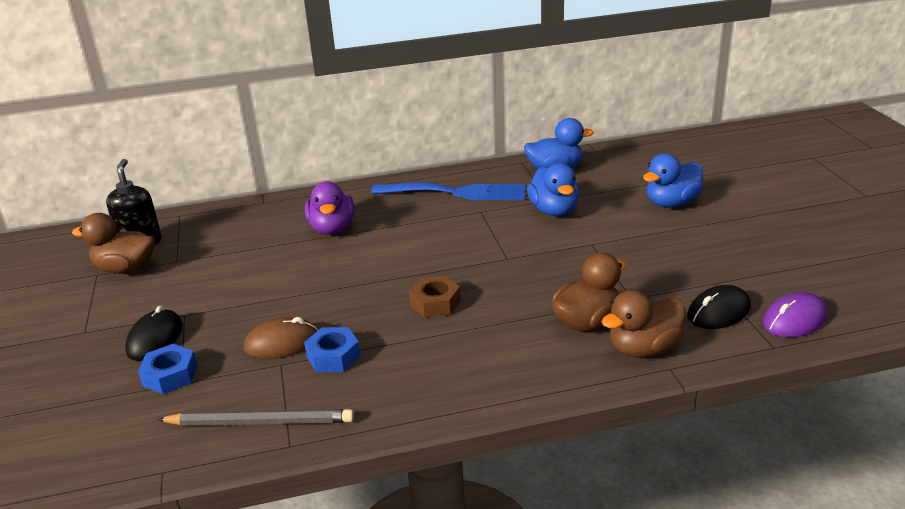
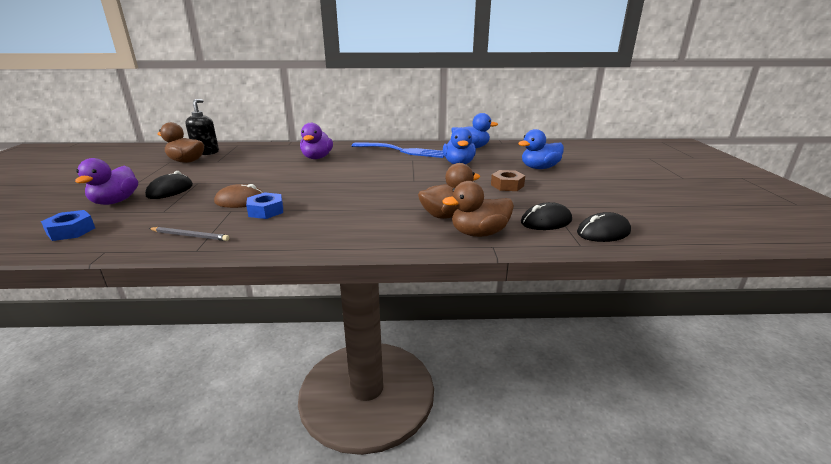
camera: 10 degrees right, 5 degrees down
blue nut [138,344,197,394] -> blue nut moved to [41,210,95,241]
grey pencil [157,409,354,426] -> grey pencil [149,227,229,241], size x0.65
brown nut [409,276,461,317] -> brown nut moved to [491,170,525,191]
purple mouse [763,292,827,337] -> black mouse [577,212,631,242]
none -> purple duck [75,158,138,205]

